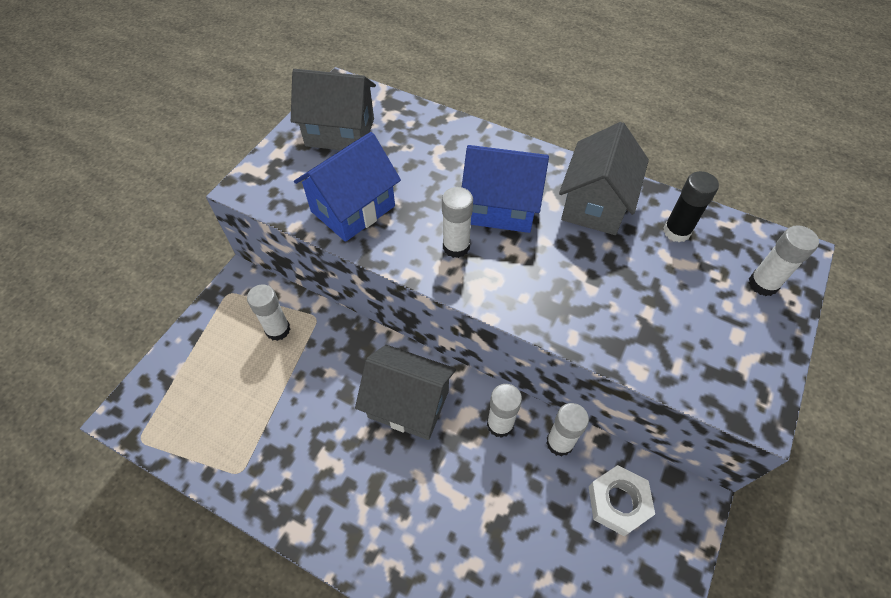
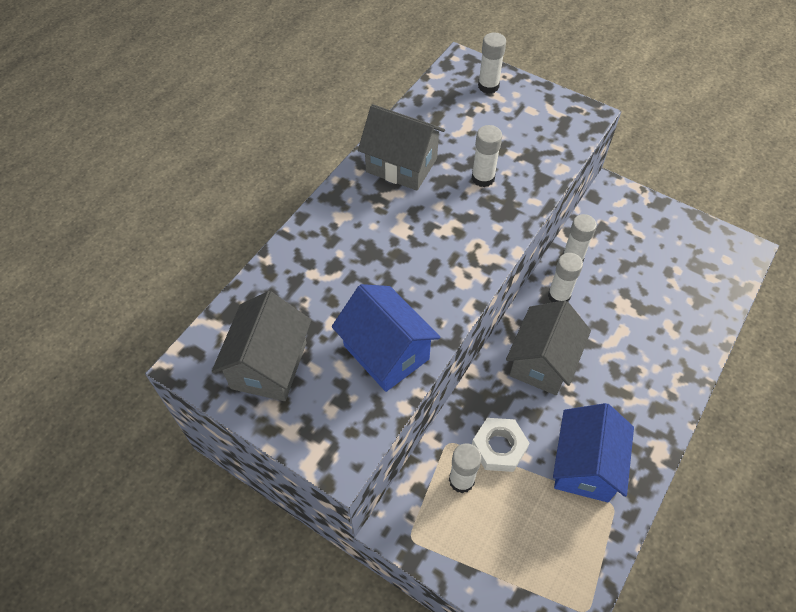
camera: 85 degrees left, 0 degrees up
white glue stick [442,187,473,258] -> white glue stick moved to [472,125,502,187]
blue house [462,145,549,233] -> blue house moved to [553,403,634,502]
white nut [589,465,655,536] -> white nut moved to [472,418,530,472]
black glue stick [663,171,719,242] -> none

